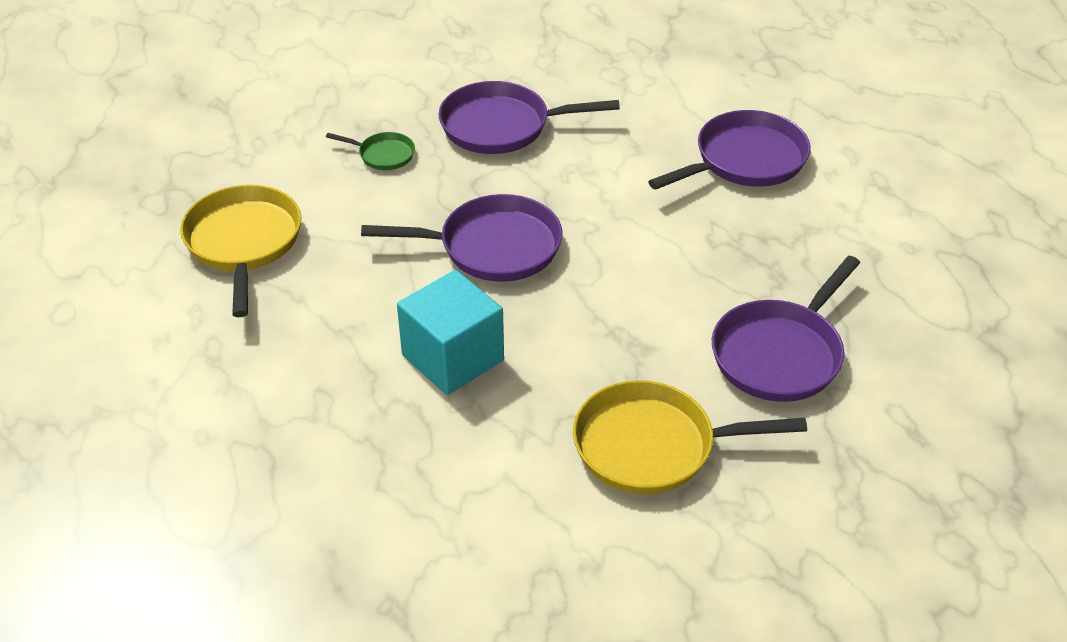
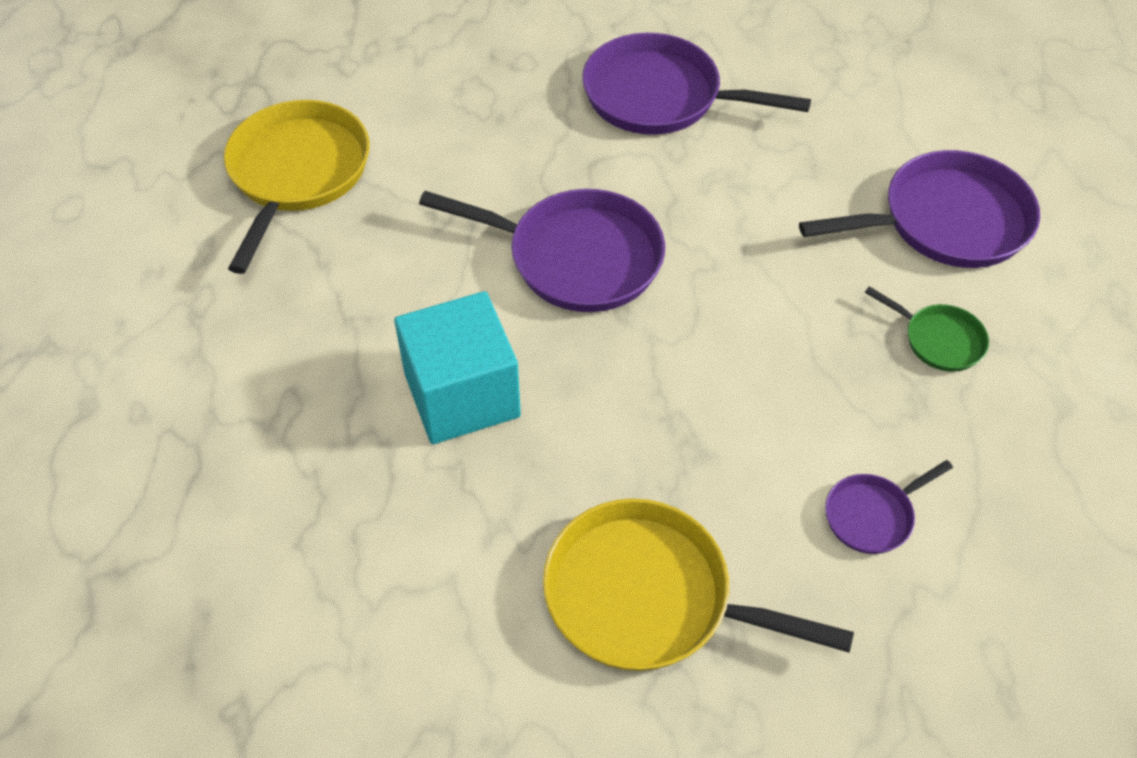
camera: 20 degrees right, 10 degrees up
green pan [326,132,415,170] -> green pan moved to [865,286,989,372]
purple pan [712,256,860,402] -> purple pan [825,460,953,554], size x0.50

